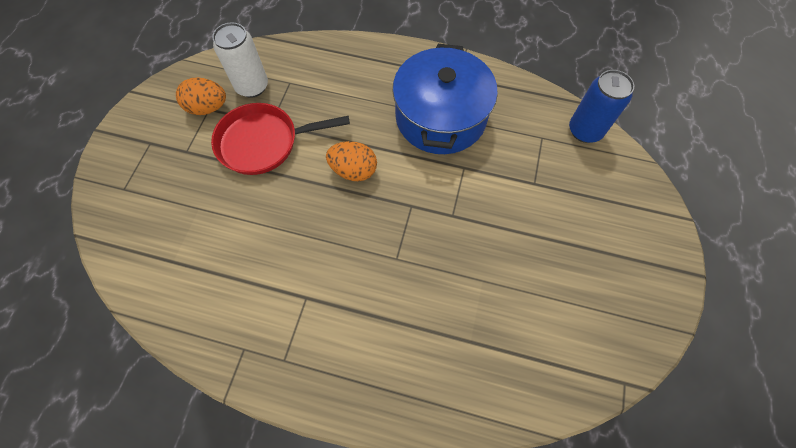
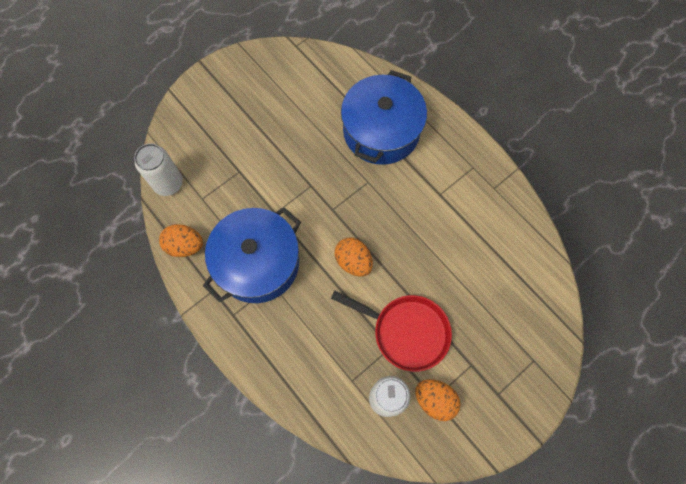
camera: 145 degrees left, 5 degrees up
blue can [569,70,634,143] -> white can [134,143,183,196]
none -> orange egg [159,224,203,257]
none -> blue pot [341,70,427,165]

